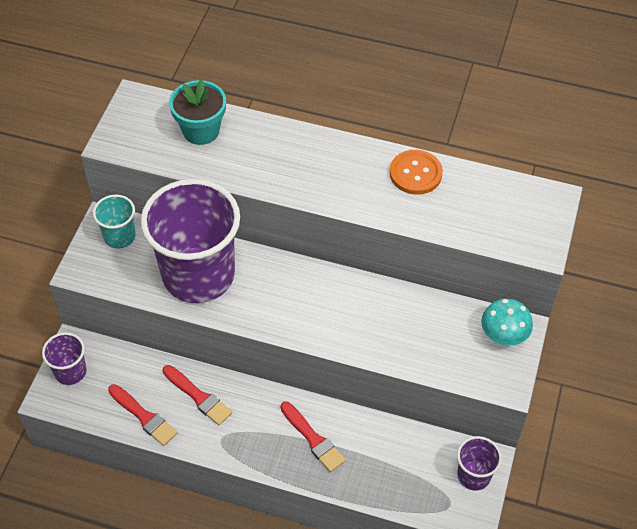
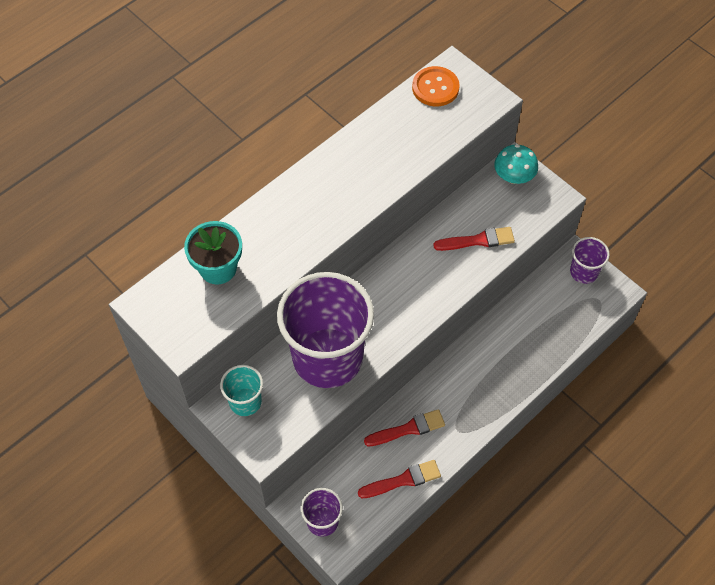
camera: 60 degrees left, 5 degrees up
red brush [280,402,346,472] -> red brush moved to [433,227,515,251]
orange button [390,150,443,195] -> orange button moved to [412,66,460,106]

